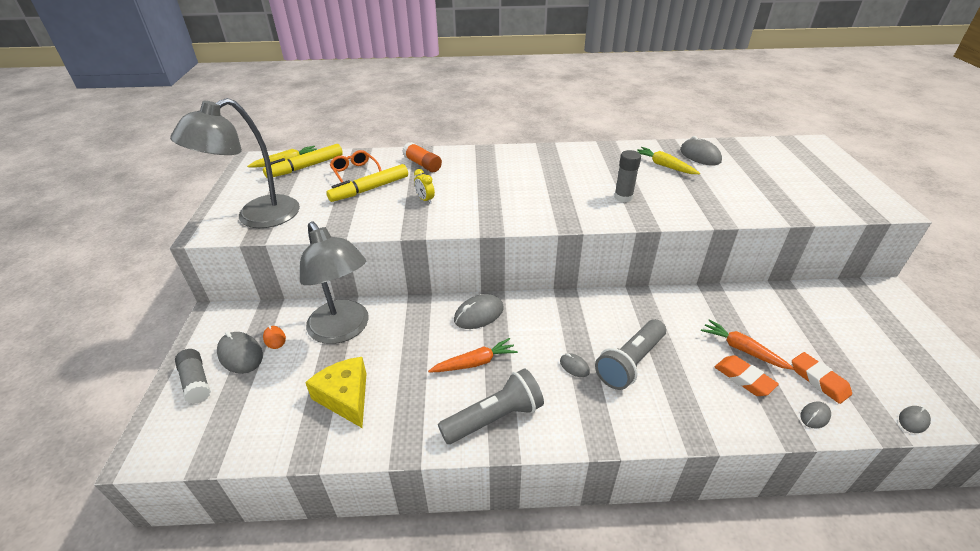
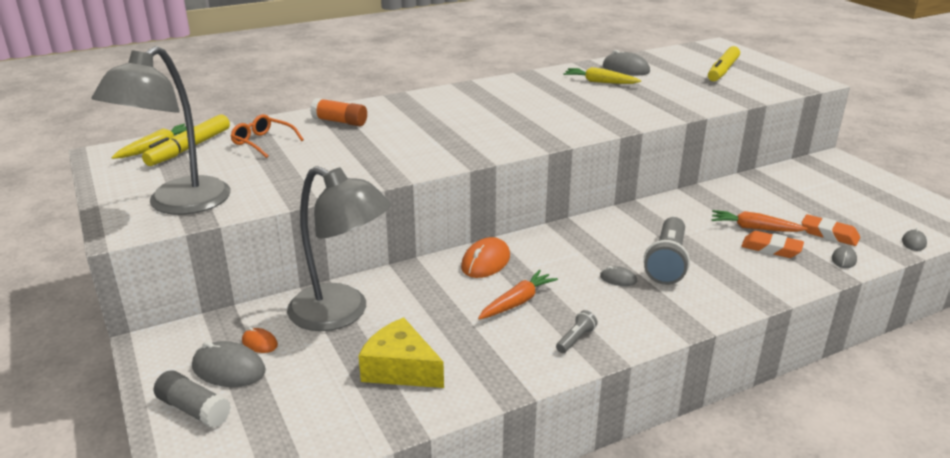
camera: 25 degrees left, 10 degrees down
yellow marker [326,164,408,202] -> yellow marker moved to [708,46,740,81]
yellow clock [414,169,435,204] -> none
grey flashlight [438,369,544,444] -> grey flashlight [556,310,598,353], size x0.46
grey mouse [454,294,504,329] -> orange mouse [461,237,510,278]
grey glue stick [614,150,641,203] -> none

